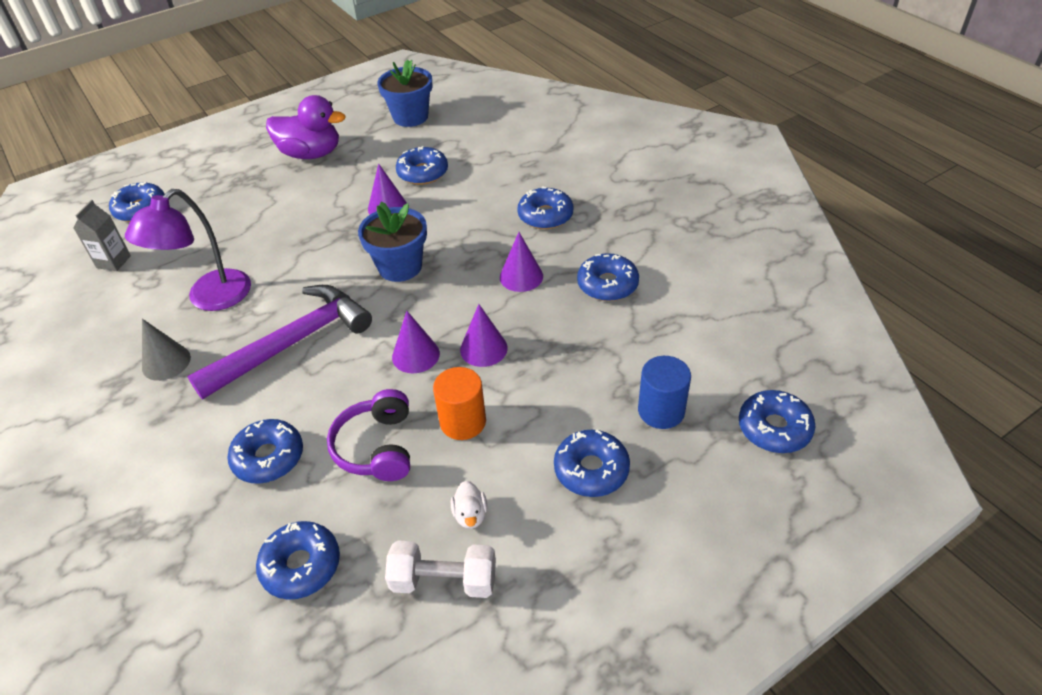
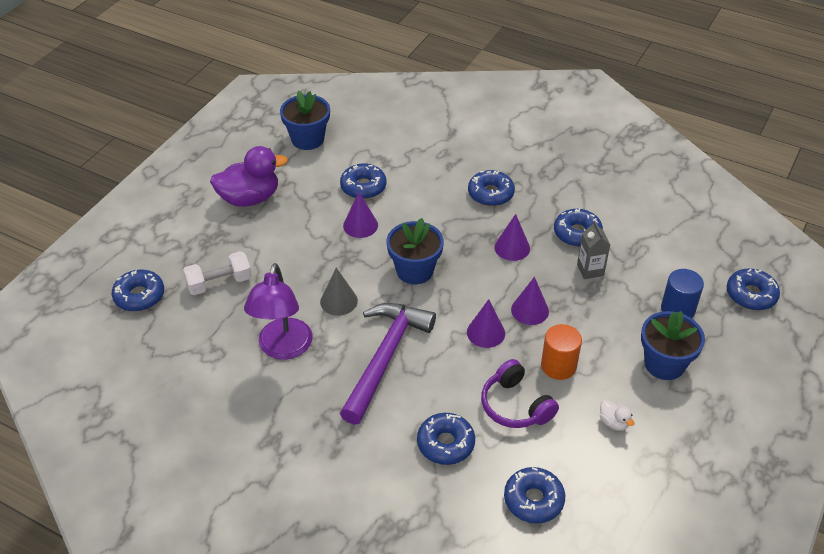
camera: 30 degrees left, 0 degrees up
grey carton [73,200,131,271] -> grey carton moved to [577,220,610,279]
grey cone [142,319,191,381] -> grey cone moved to [320,268,358,316]
white dumbbell [385,540,496,598] -> white dumbbell moved to [183,251,252,295]
blue donut [554,429,630,497] -> blue flower pot [641,311,705,380]

